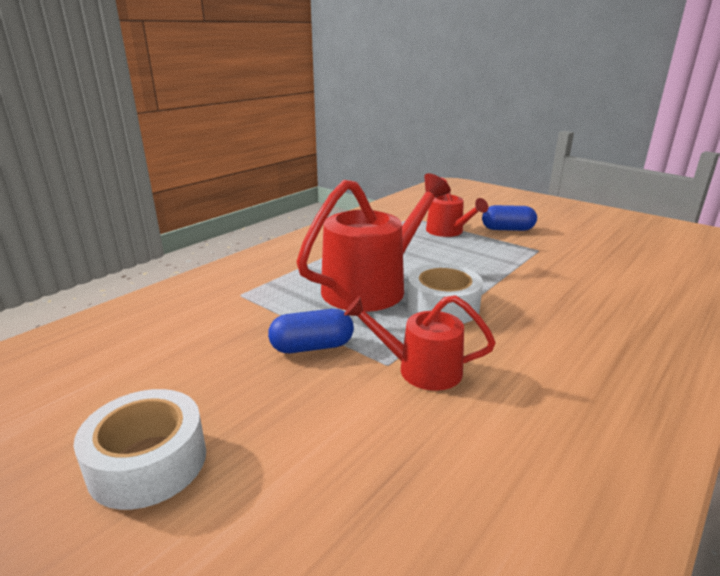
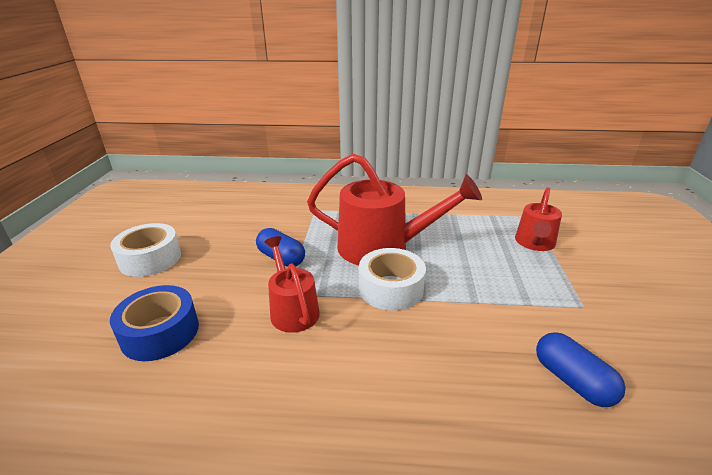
camera: 55 degrees right, 5 degrees up
blue capsule [482,205,537,231] -> blue capsule moved to [536,332,626,407]
none -> blue tape [110,285,199,361]

